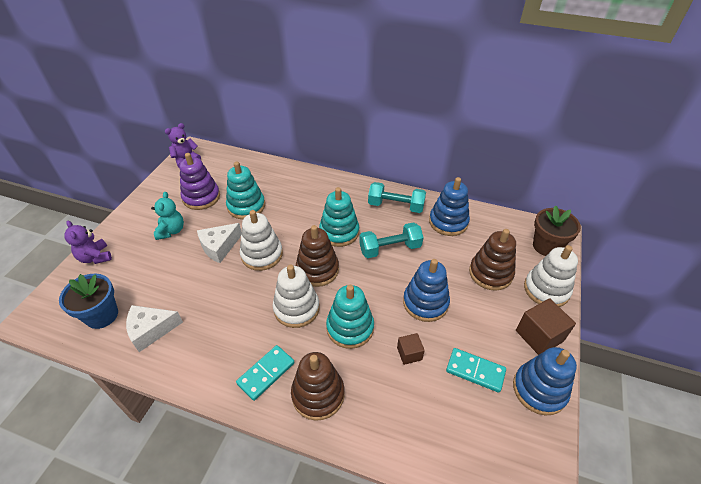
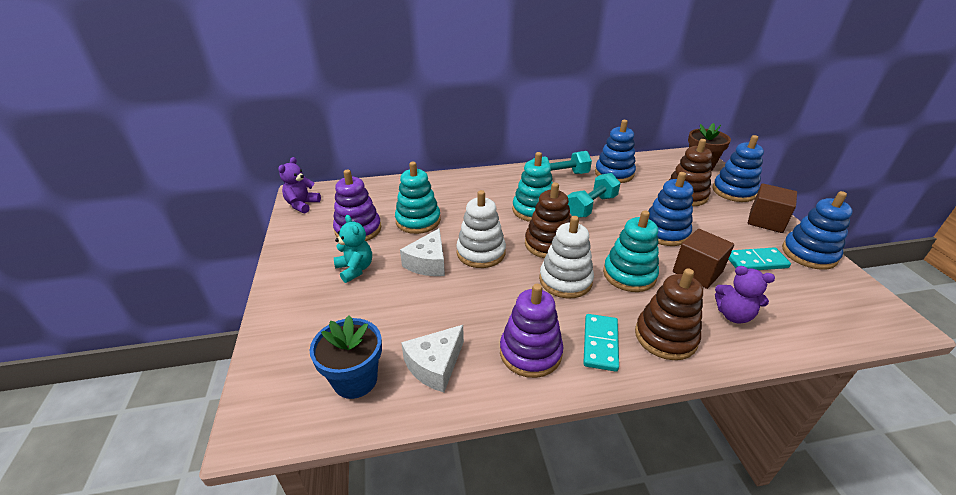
camera: 30 degrees left, 10 degrees down
purple teddy bear [64,221,112,264] -> purple teddy bear moved to [715,266,775,323]
brown cube [397,333,425,365] -> brown cube [673,229,734,289], size x1.74
white stacking toy [524,245,578,307] -> blue stacking toy [712,135,764,202]
none -> purple stacking toy [500,284,563,378]

